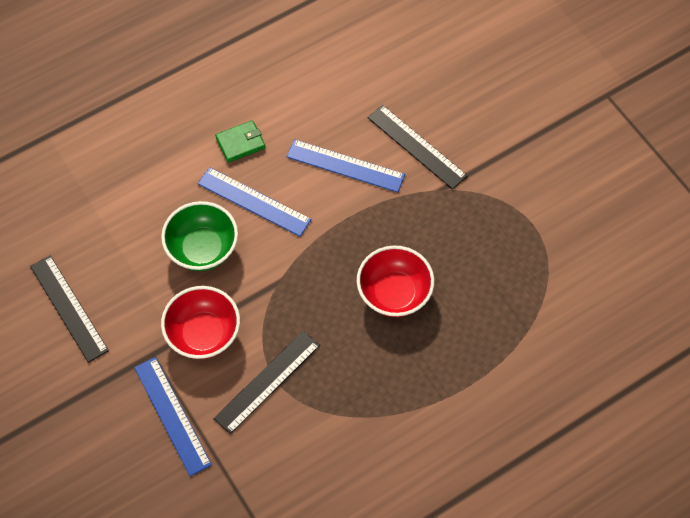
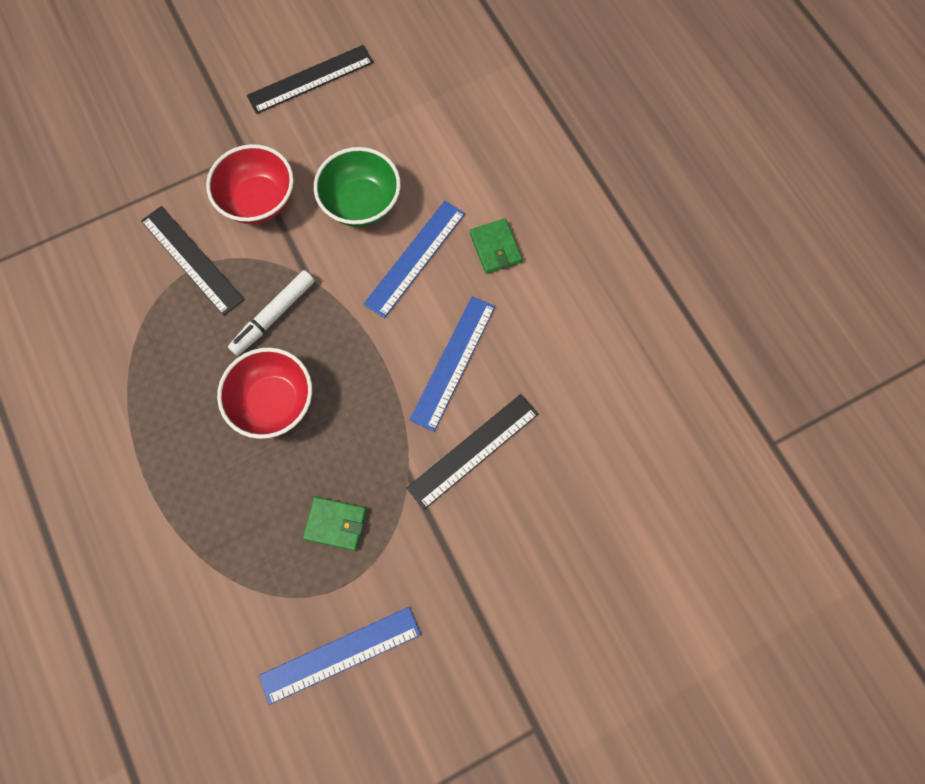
camera: 95 degrees right, 10 degrees up
blue ruler [134,357,212,476] -> blue ruler moved to [259,607,421,705]
none -> white marker [228,270,315,356]
none -> green wallet [303,497,367,551]

